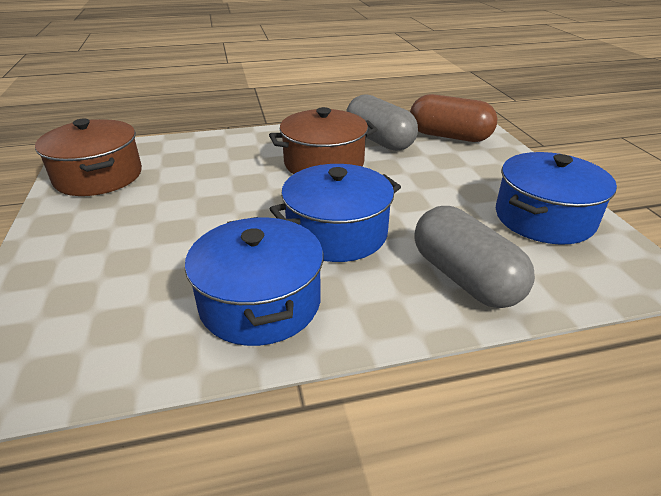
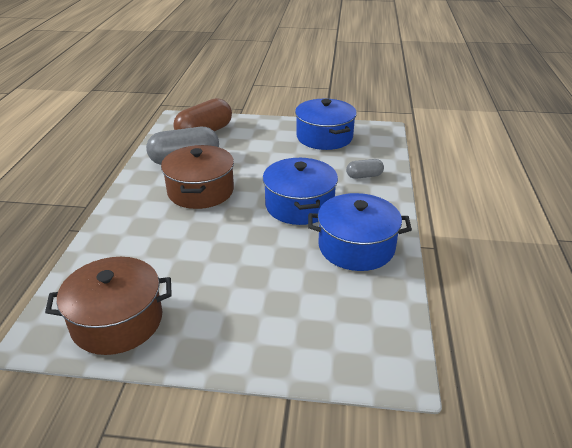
camera: 70 degrees left, 0 degrees up
grey capsule [414,206,535,308] -> grey capsule [346,159,384,179], size x0.51

